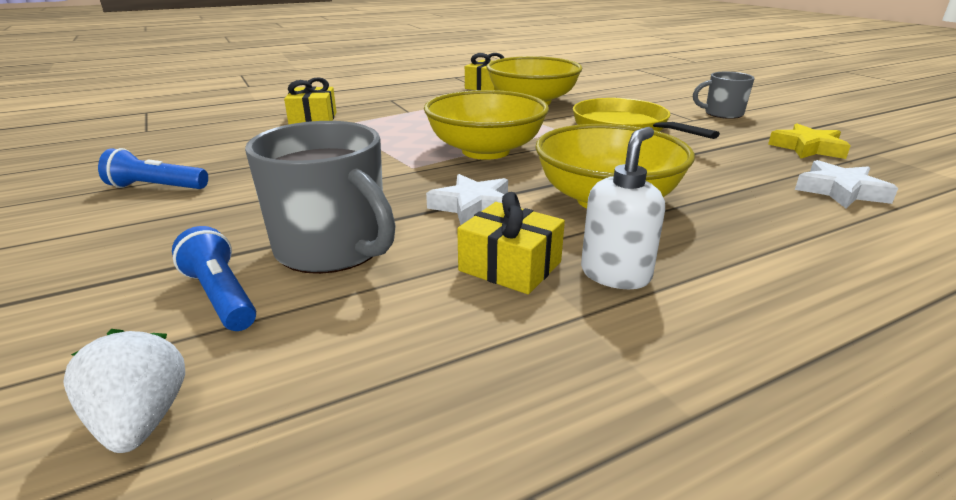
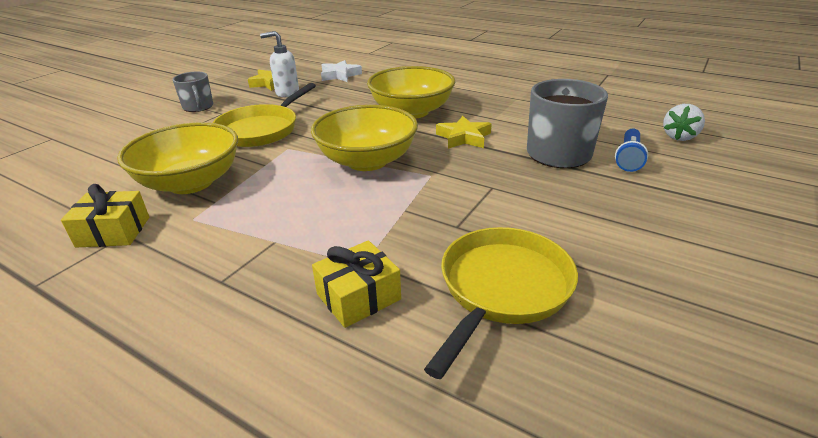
camera: 120 degrees left, 5 degrees up
blue flashlight [98,148,208,189] -> none
white star [426,174,508,225] -> yellow star [436,116,492,149]
yellow gift [457,192,565,294] -> none
white soap dispenser [581,127,665,289] -> white soap dispenser moved to [260,31,299,97]
none -> yellow pan [424,227,578,379]

